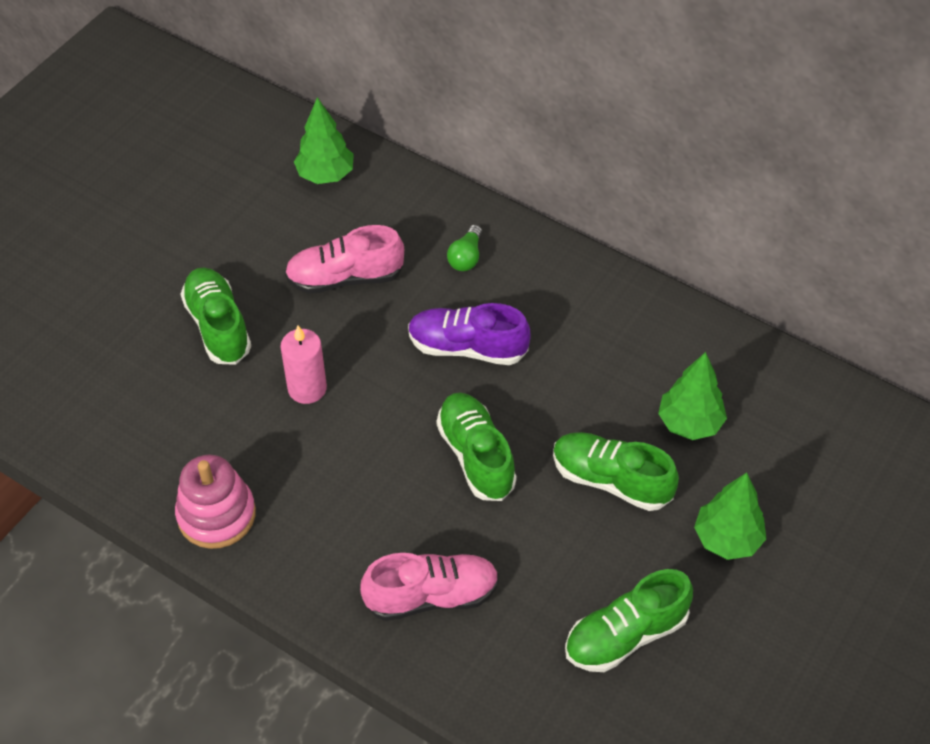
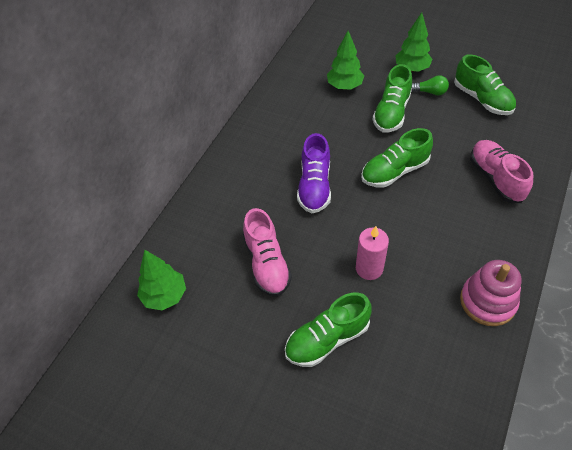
camera: 95 degrees left, 0 degrees up
green light bulb [447,225,482,271] -> green light bulb moved to [411,75,449,95]

